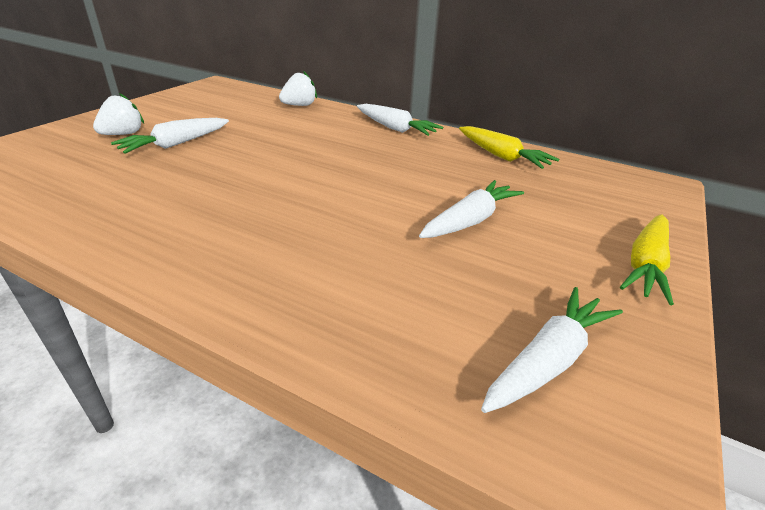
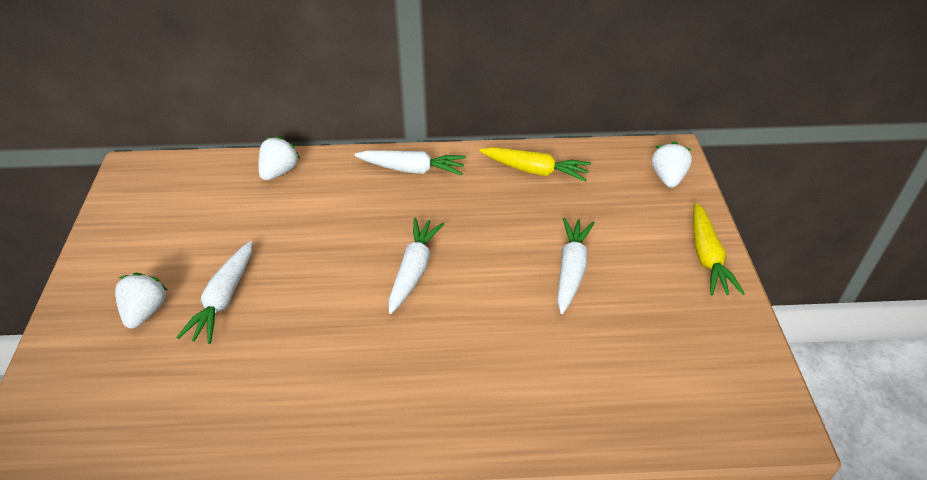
camera: 30 degrees left, 10 degrees up
white carrot [481,287,623,413] -> white carrot moved to [388,218,444,314]
none -> white strawberry [652,141,692,188]

